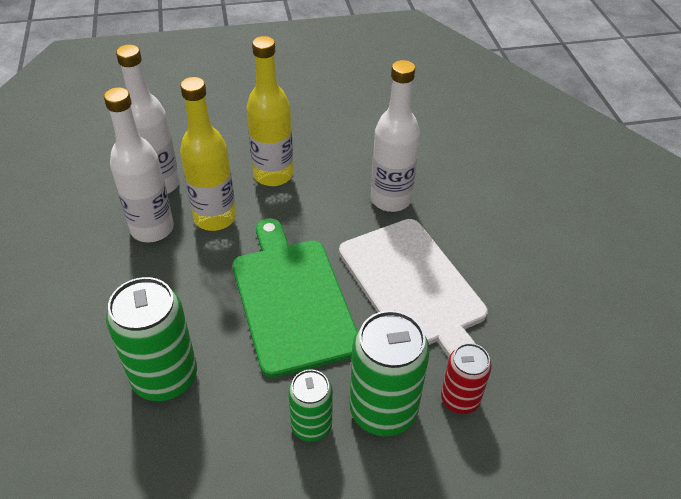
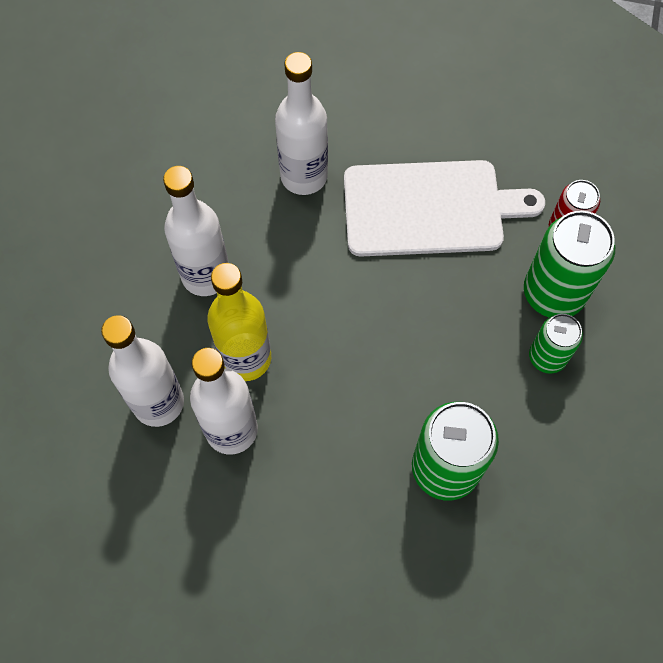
camera: 65 degrees left, 20 degrees up
green cutting board [233,218,357,378] -> none
yellow bottle [246,36,293,186] -> white bottle [163,166,228,296]

